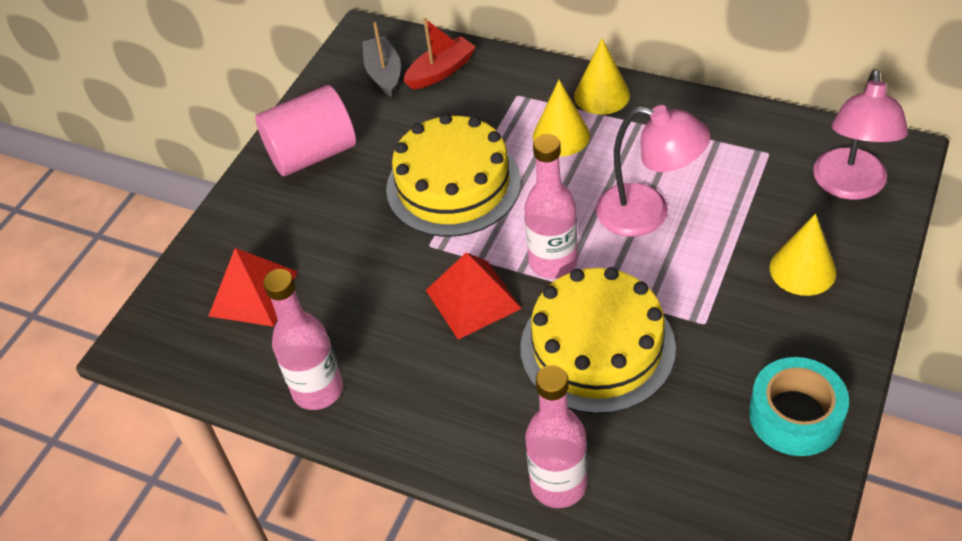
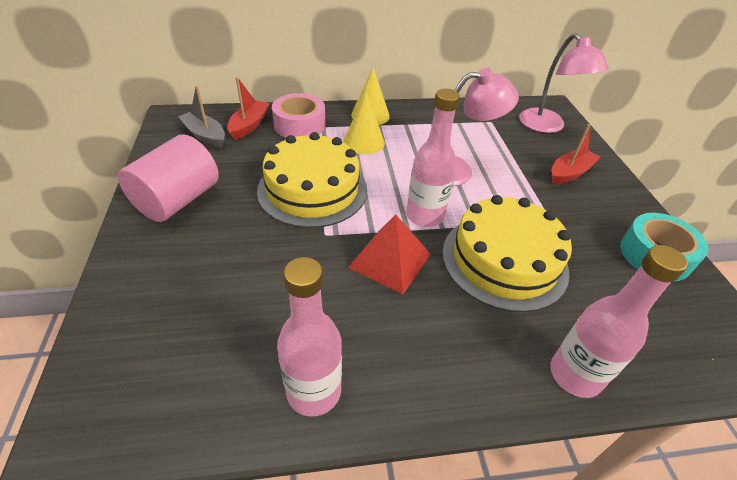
camera: 40 degrees left, 5 degrees down
red pyramid [209,248,298,327] -> none
yellow cone [770,214,837,296] -> red boat [552,124,600,184]
none -> pink tape [272,93,325,138]

